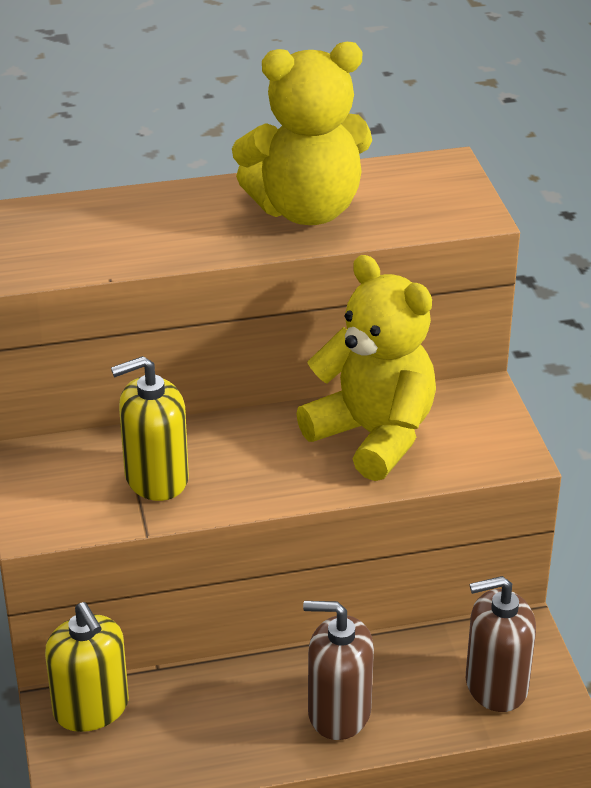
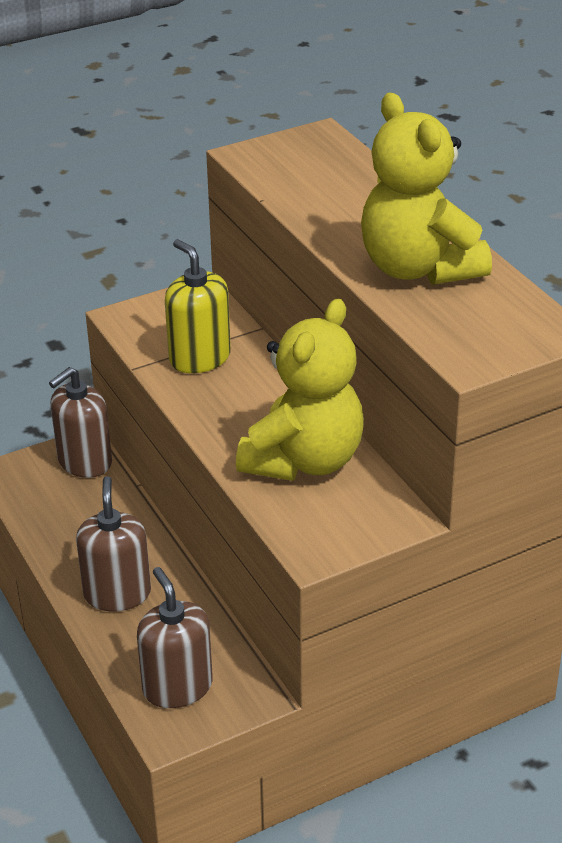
camera: 75 degrees right, 0 degrees up
yellow soap dispenser [45,602,129,732] -> brown soap dispenser [49,367,112,478]

